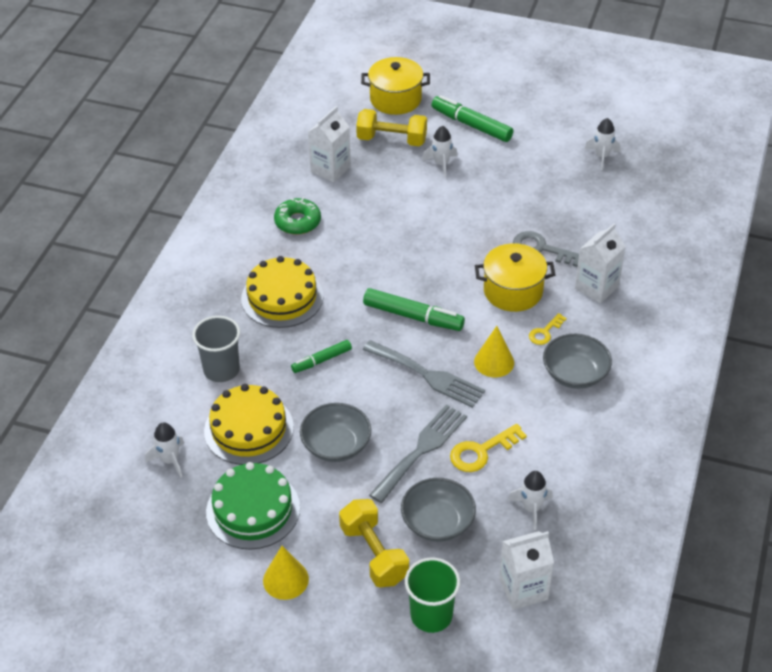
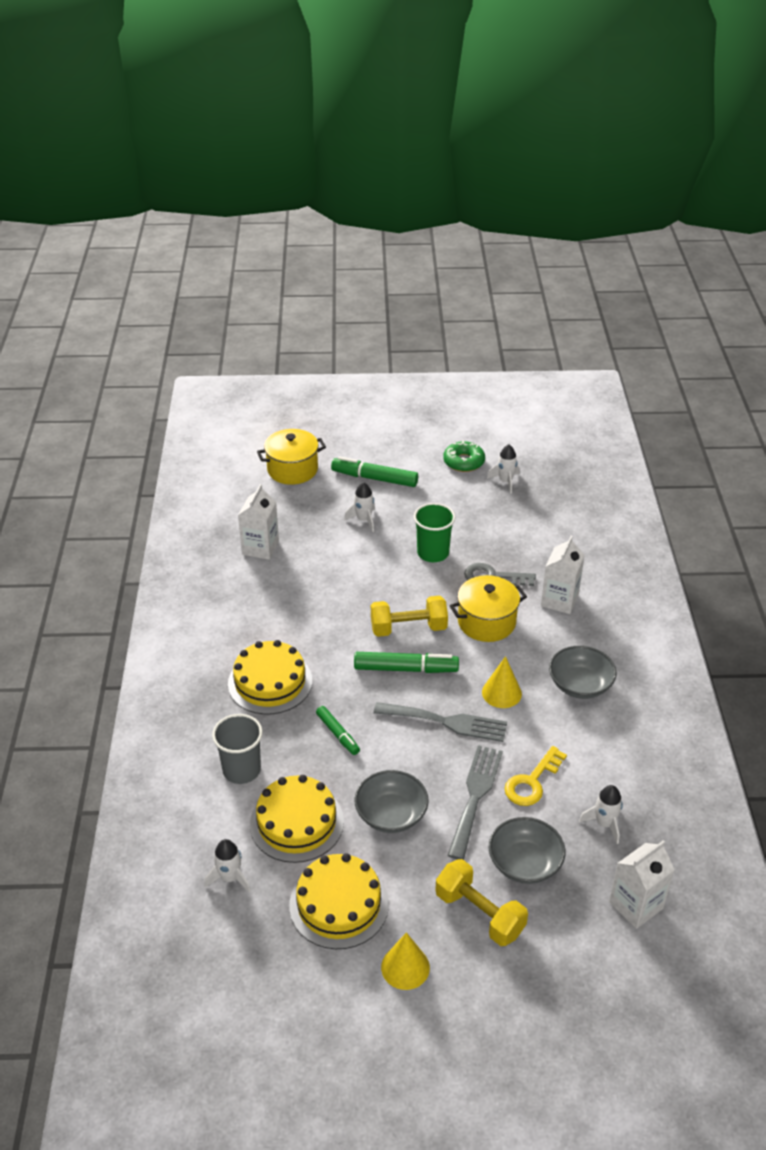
camera: 20 degrees left, 5 degrees down
green cake [206,462,300,550] -> yellow cake [289,853,389,949]
green donut [274,197,321,235] -> green donut moved to [443,440,485,472]
green marker [291,340,352,373] -> green marker turned 75 degrees counterclockwise [316,706,360,755]
yellow dumbbell [356,109,427,147] -> yellow dumbbell moved to [371,596,448,637]
green cup [405,557,460,633] -> green cup moved to [414,503,456,562]
yellow key [529,313,567,345] -> none

